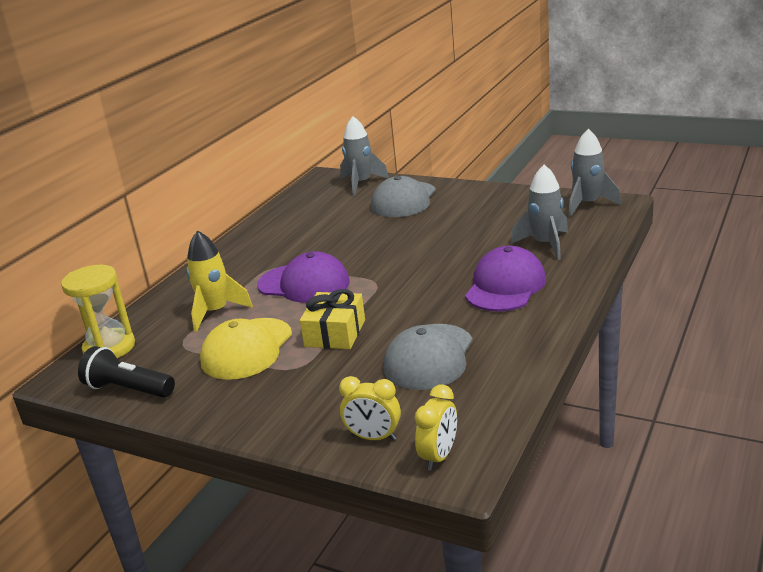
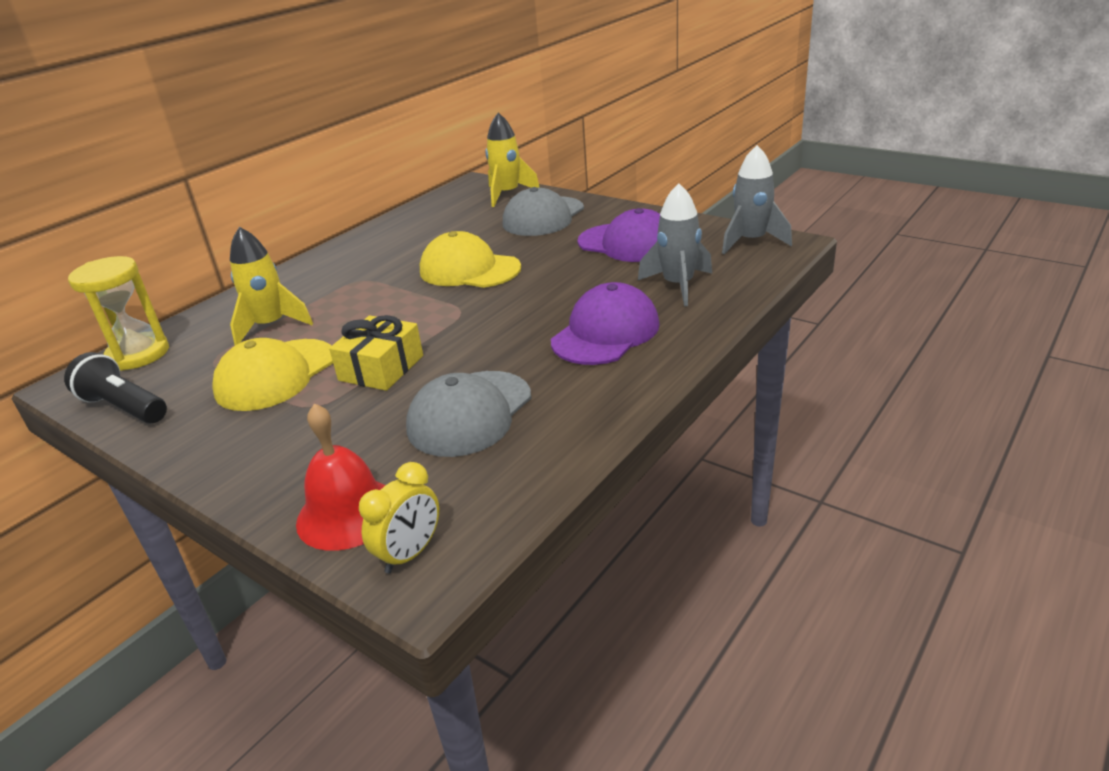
camera: 10 degrees right, 5 degrees up
purple cap [257,251,350,303] -> purple cap moved to [577,208,660,262]
yellow clock [339,376,401,441] -> red bell [296,403,386,551]
grey rocket [340,116,389,196] -> yellow rocket [485,113,540,207]
none -> yellow cap [420,231,521,288]

